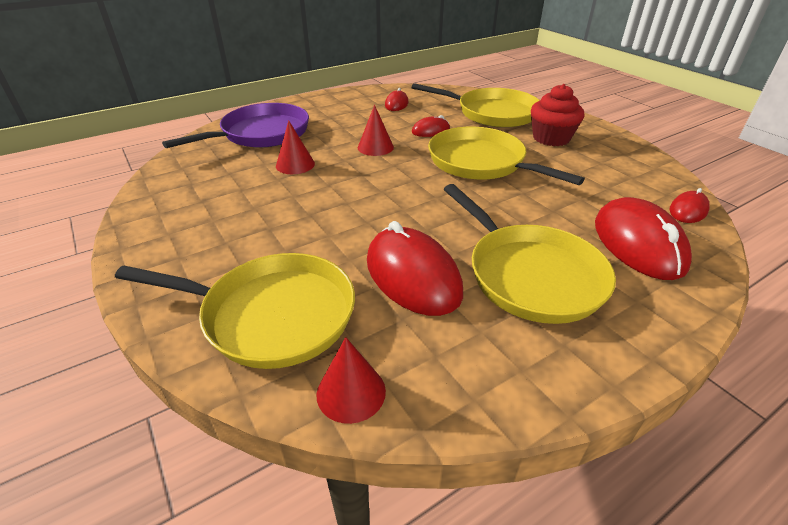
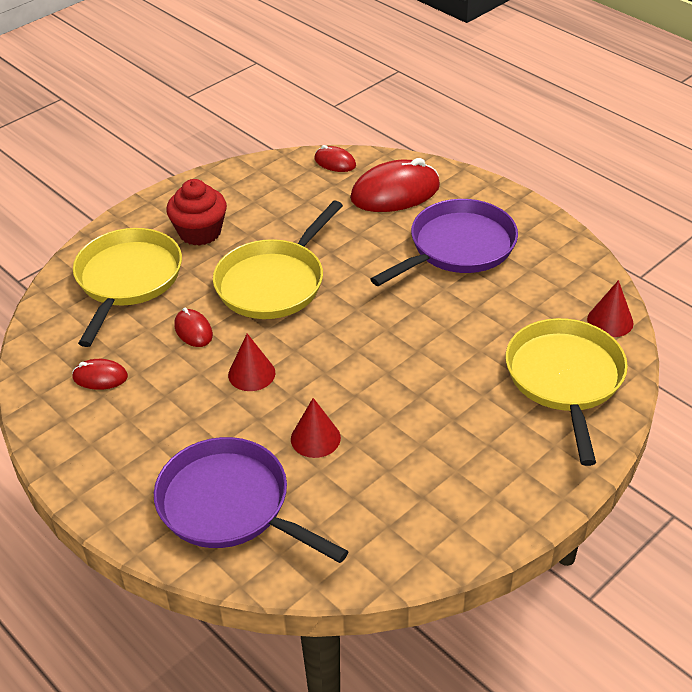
camera: 100 degrees left, 5 degrees up
red mouse [367,221,463,316] -> none
yellow pan [444,184,616,324] -> purple pan [370,199,518,286]

